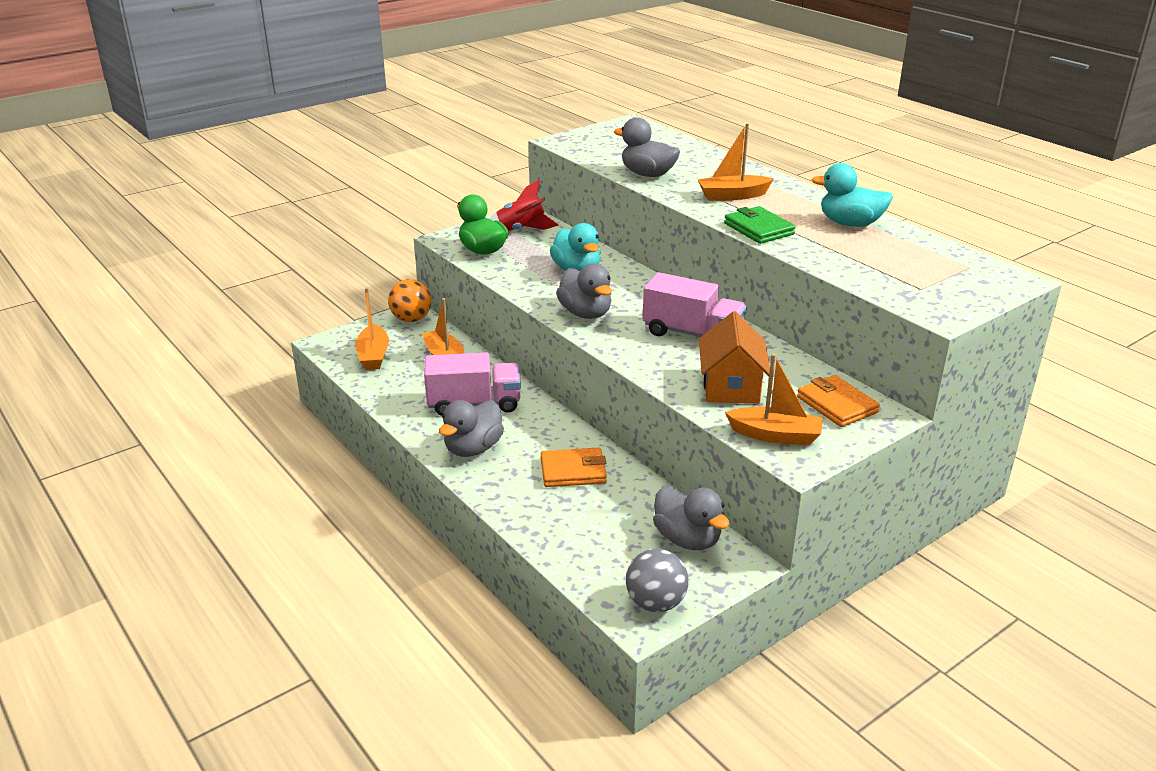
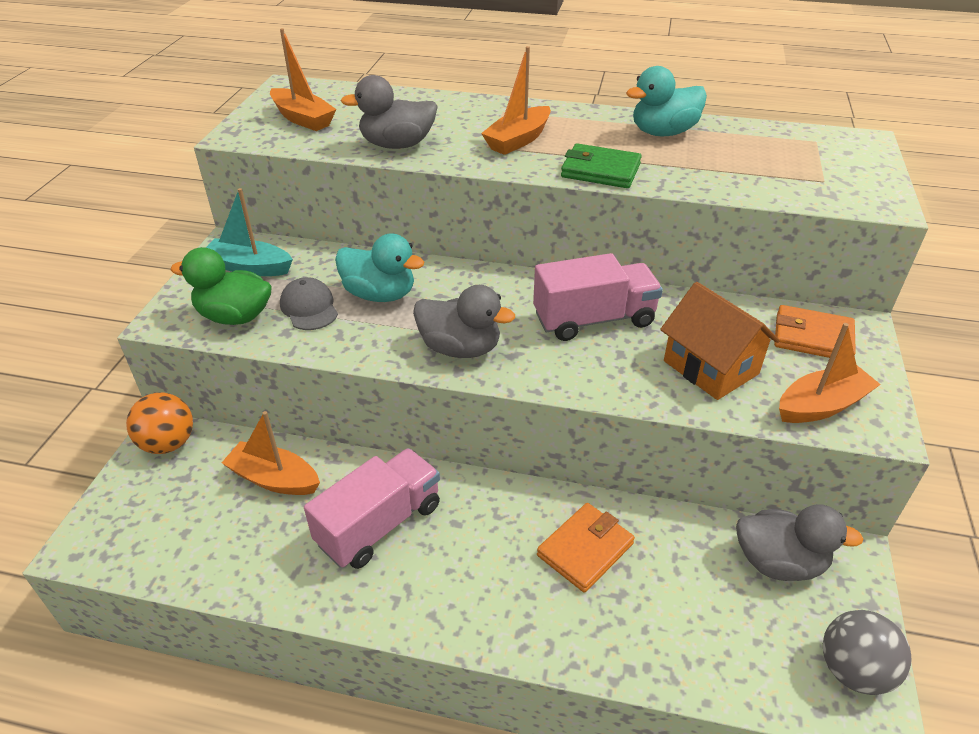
camera: 40 degrees left, 10 degrees up
orange boat [355,288,389,370] -> orange boat moved to [270,28,336,131]
grey duck [439,400,504,457] -> none
red rocket [490,180,559,231] -> turquoise boat [206,188,293,276]
none -> grey cap [280,277,338,330]

